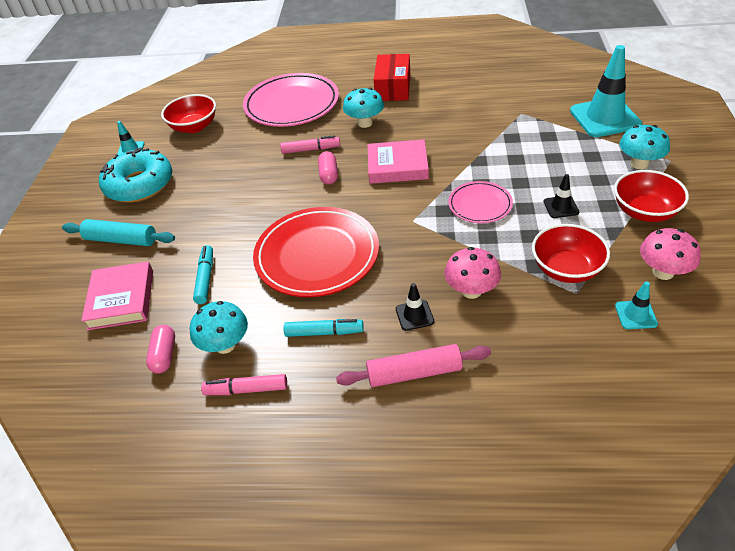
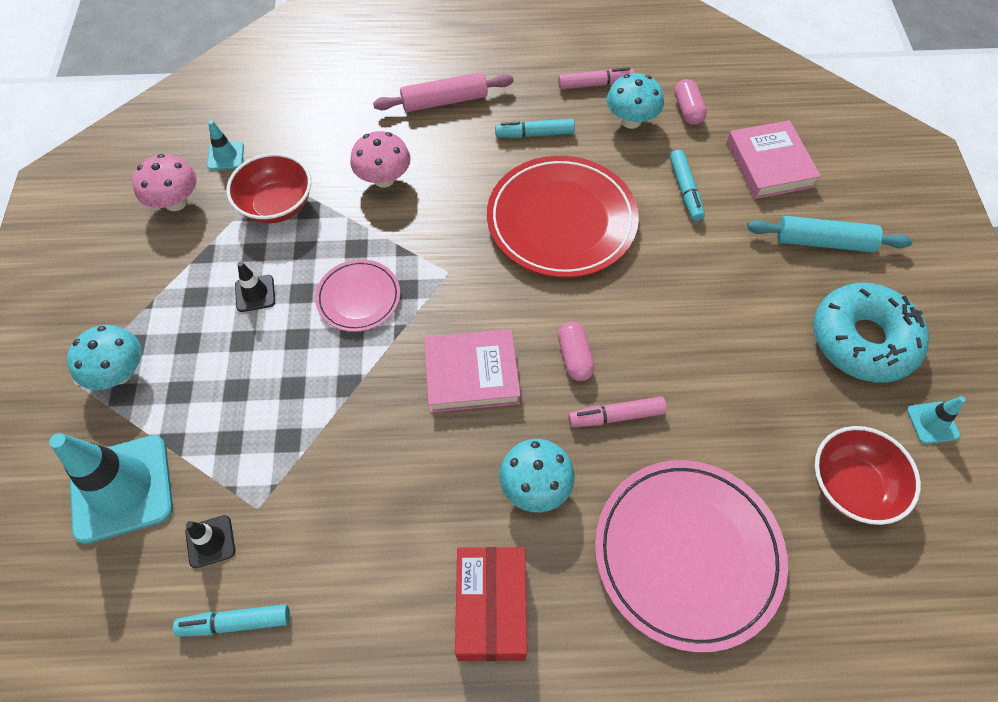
camera: 170 degrees right, 15 degrees up
black traffic cone [396,283,434,331] -> black traffic cone moved to [185,515,235,568]
red bowl [614,170,689,222] -> none
none -> turquoise marker [173,604,290,637]

